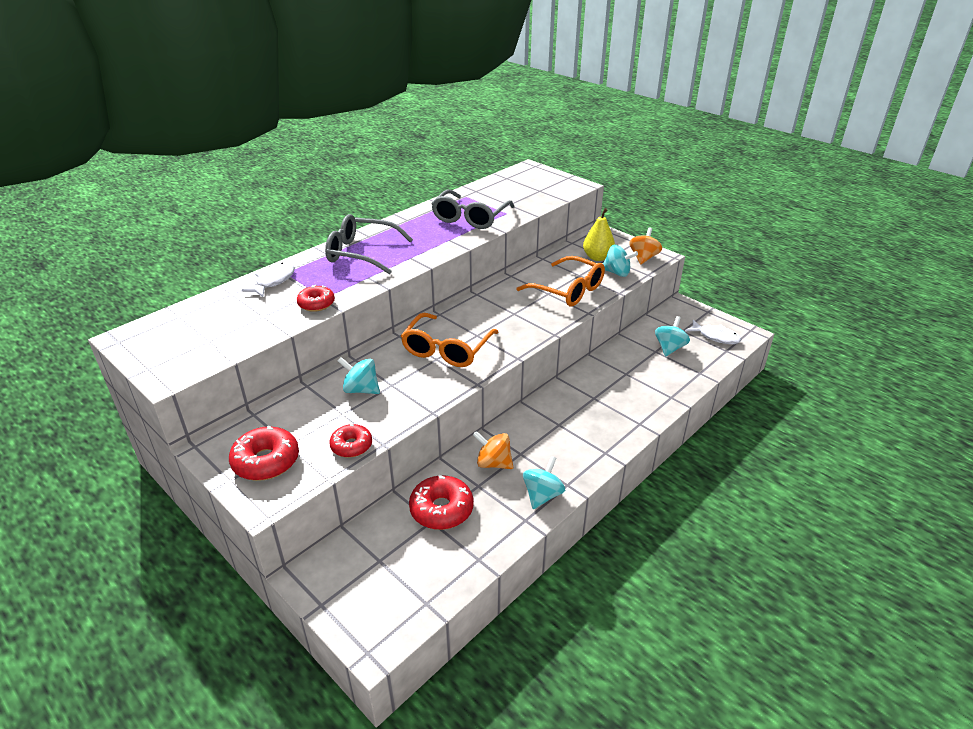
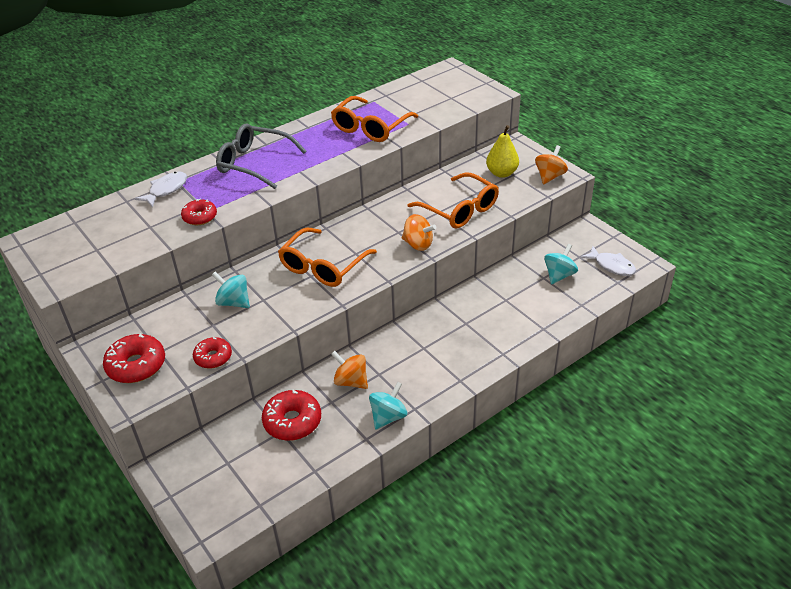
camera: 10 degrees right, 5 degrees up
grey glasses [431,190,514,229] -> orange glasses [331,96,418,142]
turquoise spinning top [603,245,638,277] -> none
none -> orange spinning top [402,214,436,251]

